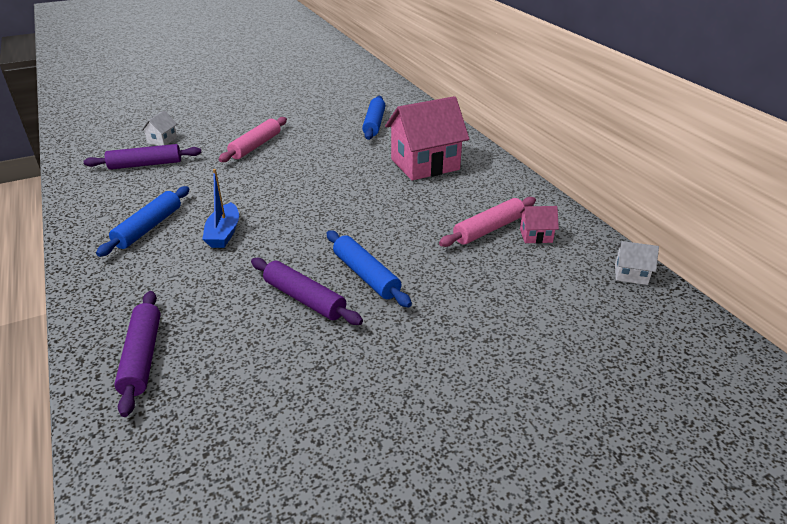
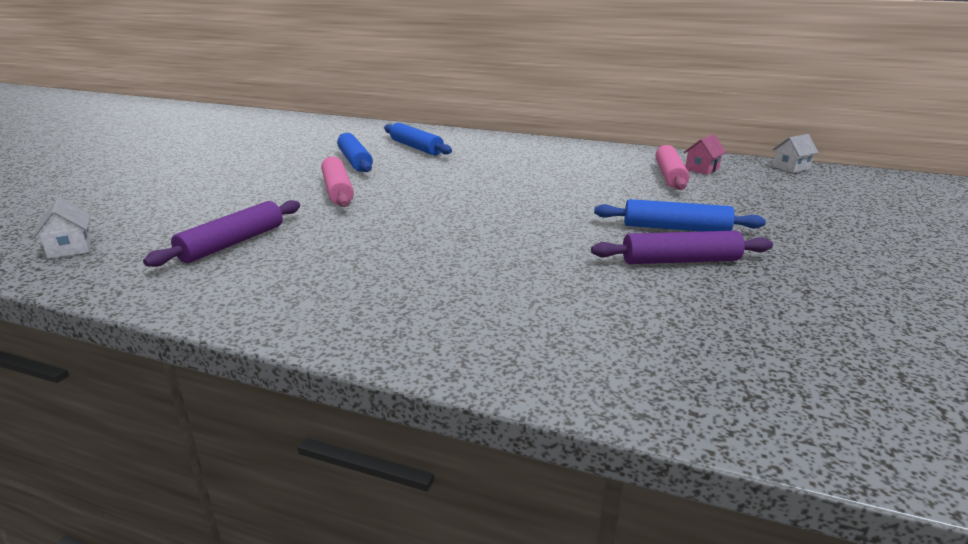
camera: 45 degrees left, 10 degrees down
blue rolling pin [96,186,190,257] -> blue rolling pin moved to [337,133,373,172]
purple rolling pin [114,291,161,417] -> none
white house [141,111,177,146] -> white house moved to [33,197,92,259]
blue boat [202,169,239,248] -> none
pink house [385,96,469,180] -> none

